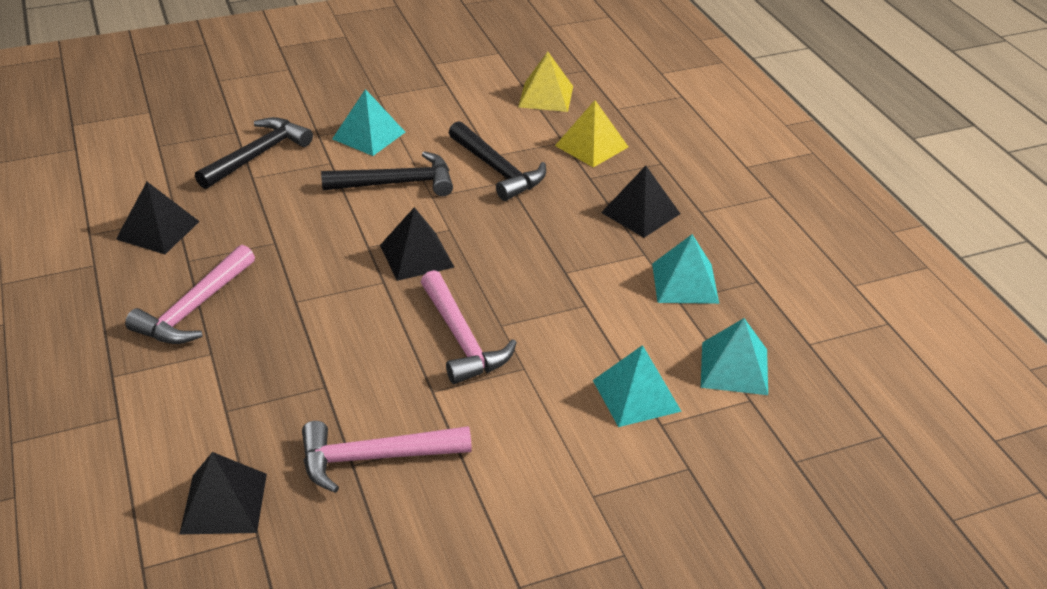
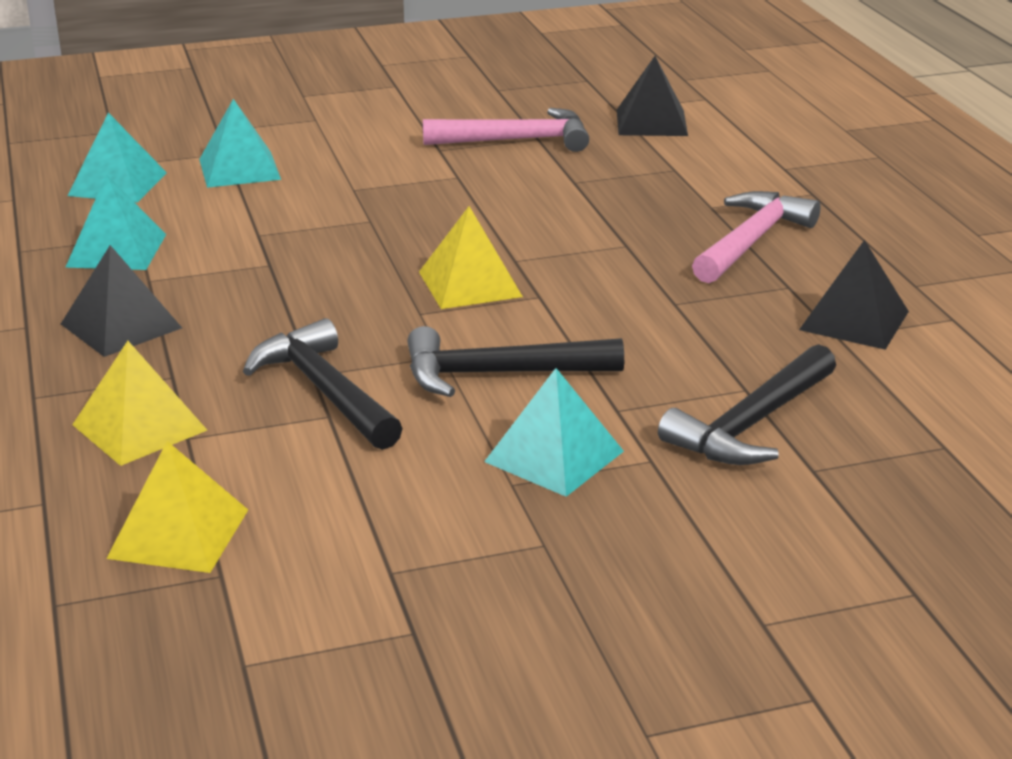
camera: 175 degrees left, 10 degrees down
black pyramid [380,207,455,281] -> yellow pyramid [419,206,523,309]
pink hammer [421,270,517,384] -> none

